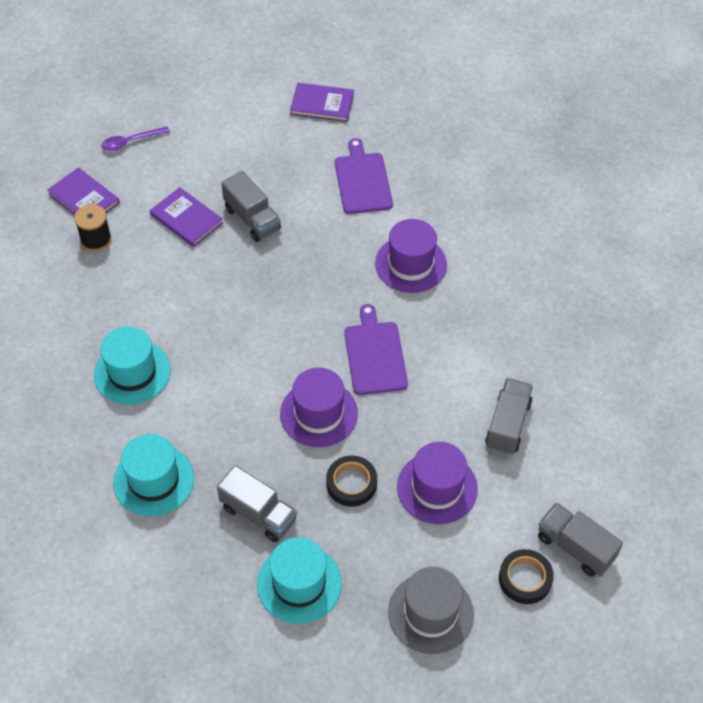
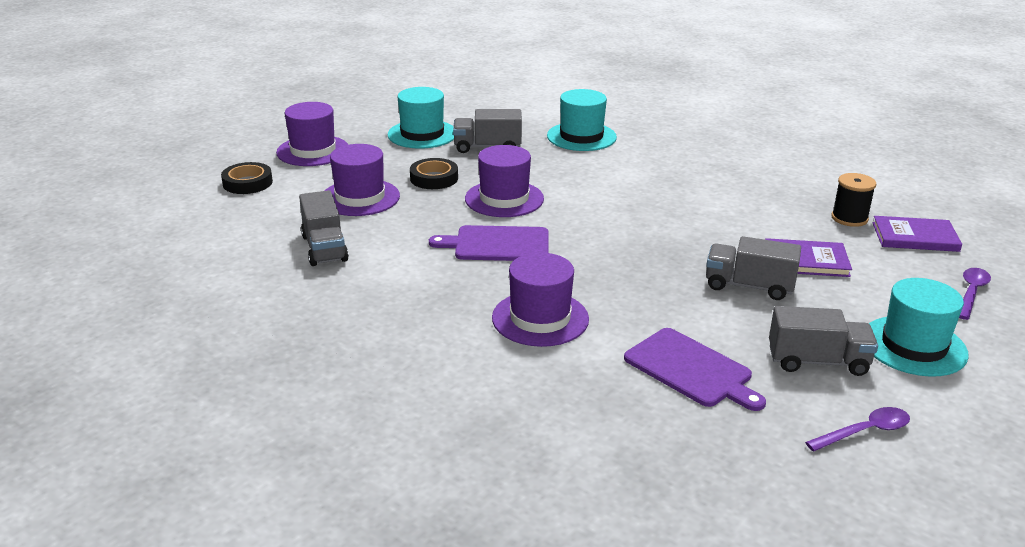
camera: 145 degrees right, 25 degrees down
turquoise hat [94,326,171,405] -> turquoise hat moved to [869,278,969,377]
purple book [290,83,354,122] -> purple spoon [805,407,910,452]
purple cutting board [344,304,408,395] -> purple cutting board turned 135 degrees clockwise [429,225,549,261]
grey hat [388,567,474,654] -> purple hat [276,102,349,166]
grey truck [538,502,623,577] -> grey truck moved to [769,306,878,376]

